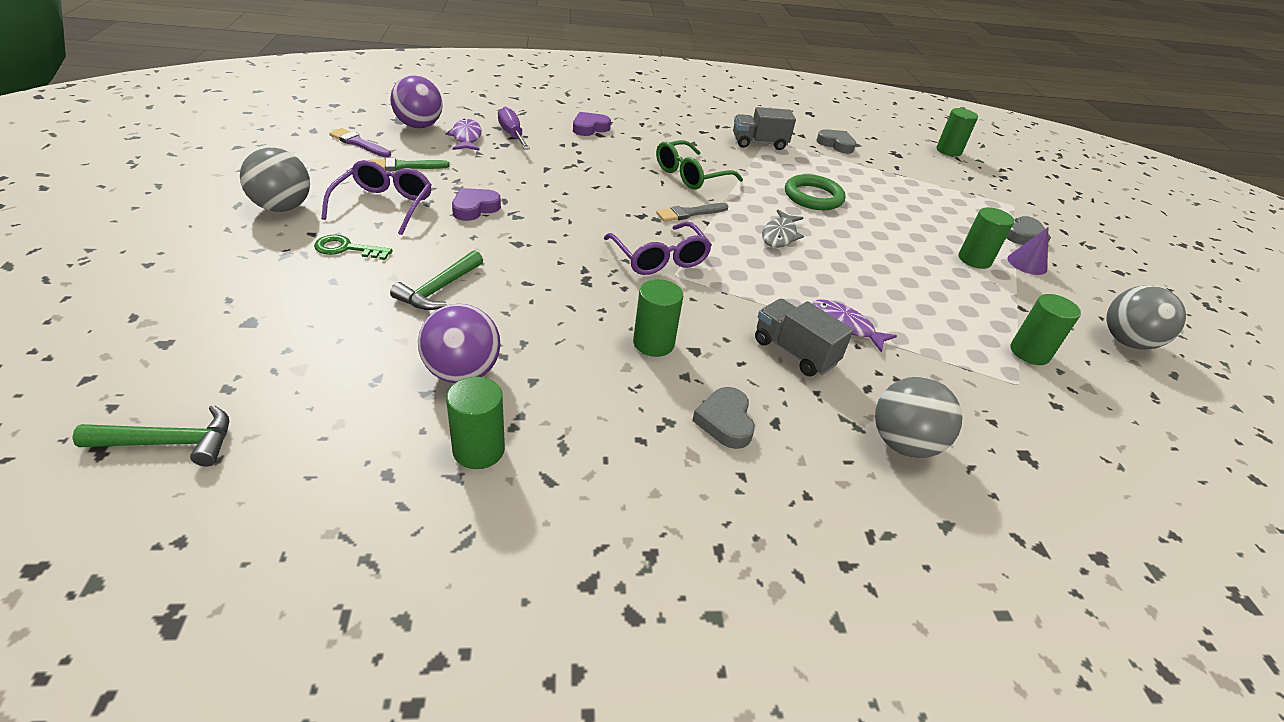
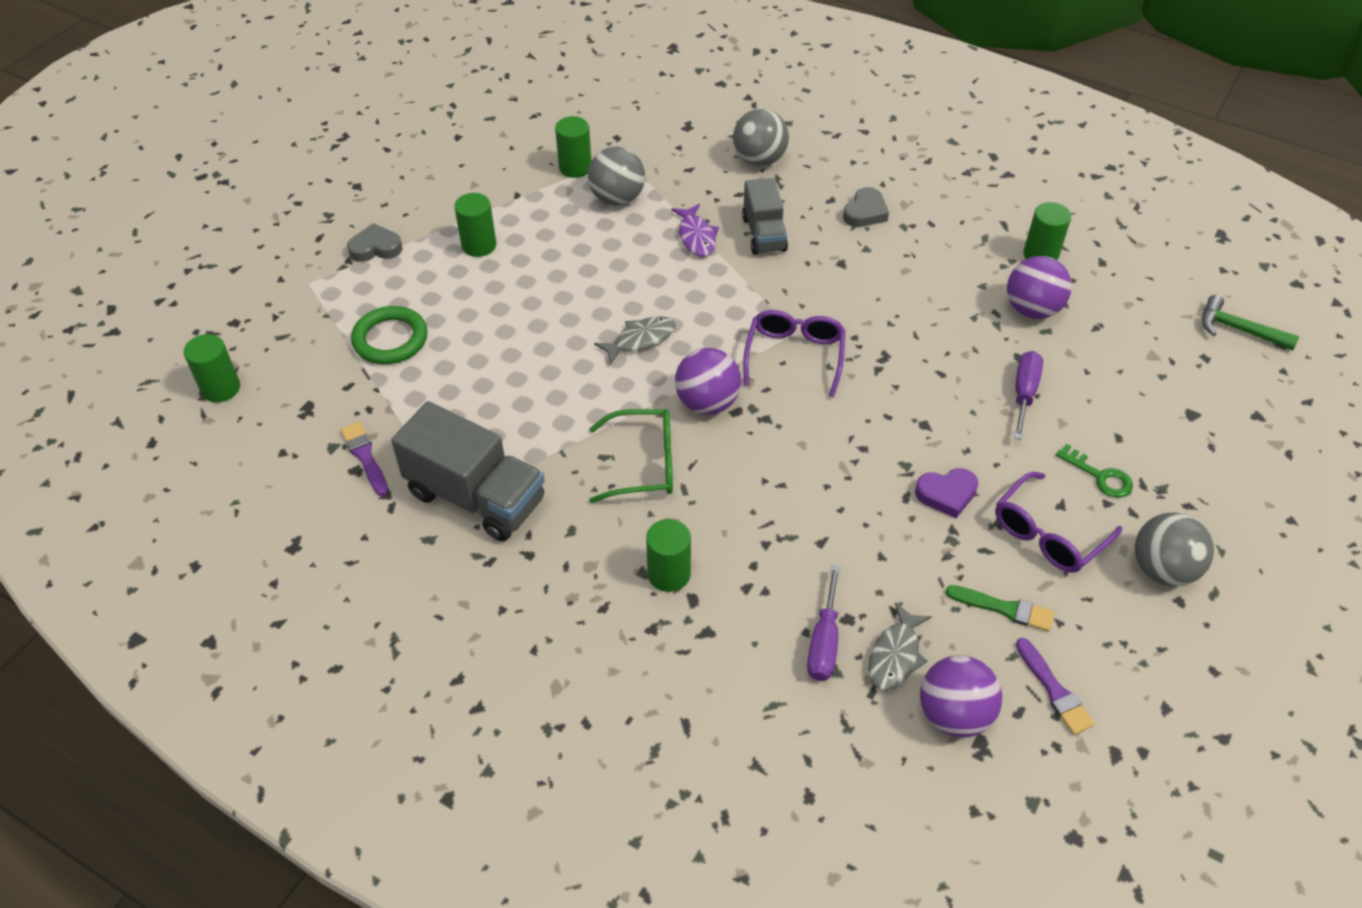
camera: 140 degrees left, 10 degrees up
green hammer [390,250,483,310] -> purple screwdriver [1014,351,1043,440]
purple fish [445,119,482,151] -> grey fish [868,602,932,690]
purple heart [573,112,611,136] -> none
green cylinder [633,279,683,357] -> green cylinder moved to [646,519,691,592]
grey brush [656,203,728,222] -> purple ball [675,348,742,414]
grey truck [733,107,796,150] -> grey truck [391,401,545,541], size x1.62
green ring [785,174,846,210] -> green ring moved to [351,306,428,364]
grey heart [817,129,856,154] -> purple brush [340,422,389,496]
purple cone [1008,227,1048,275] -> none
grey ball [1107,285,1186,350] -> grey ball moved to [588,147,645,205]

